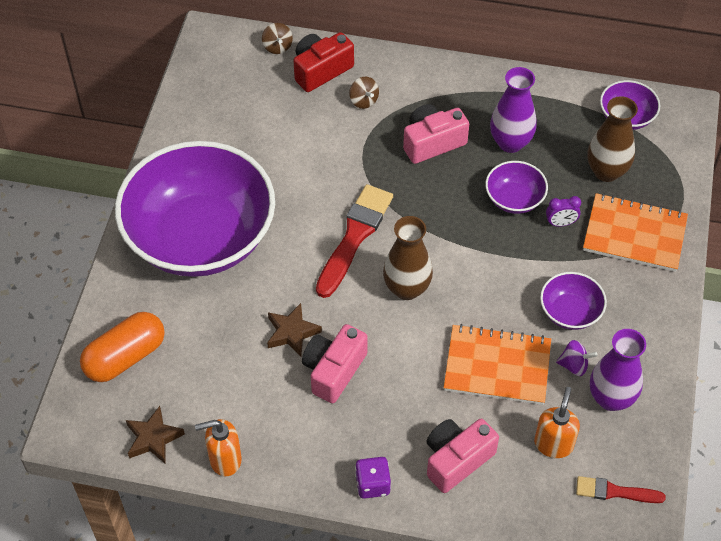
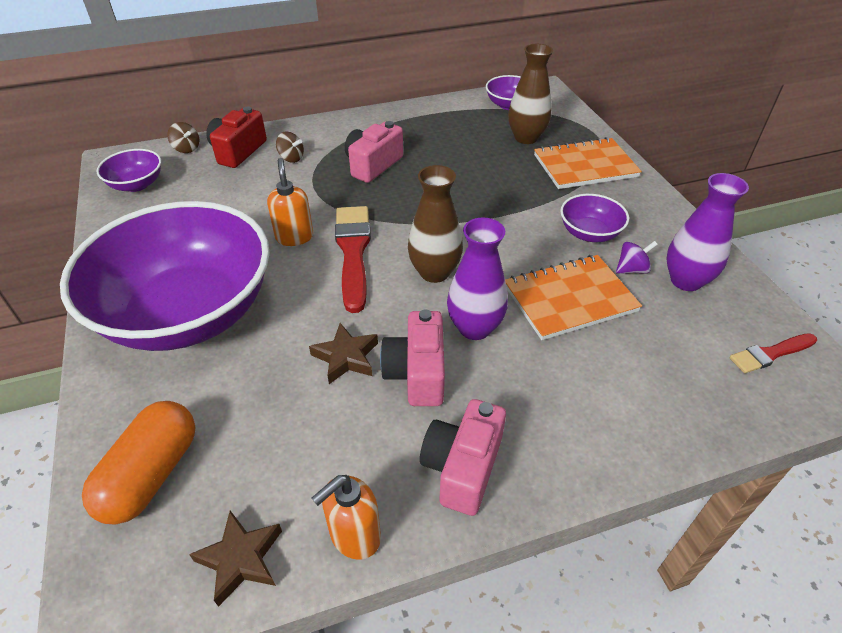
camera: 30 degrees left, 10 degrees down
purple dice [355,457,391,499] -> none
pink camera [426,419,499,493] -> pink camera moved to [420,399,506,516]
purple bowl [485,161,548,214] -> purple bowl moved to [97,149,161,192]
purple vase [490,67,537,153] -> purple vase moved to [447,218,508,340]
orange soap dispenser [534,387,580,458] -> orange soap dispenser moved to [267,158,313,246]
purple clock [546,196,581,227] -> none

